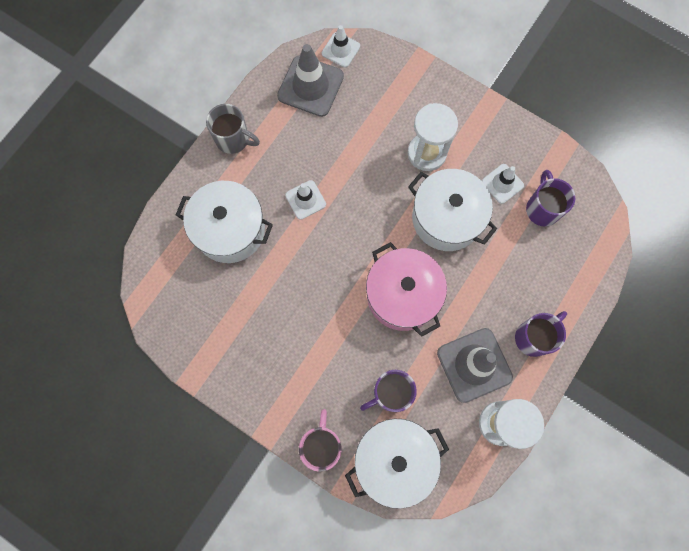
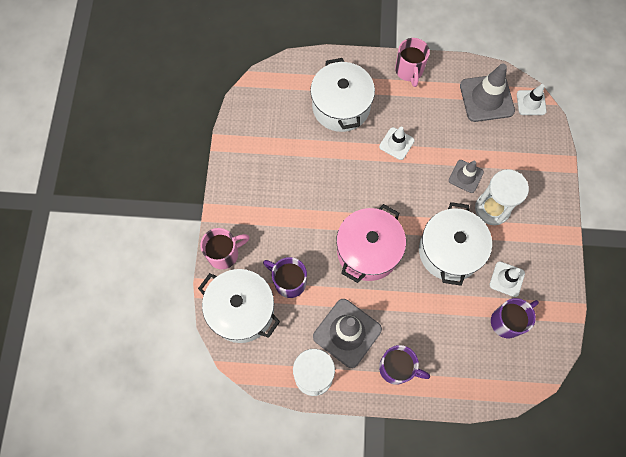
camera: 60 degrees right, 5 degrees down
grey mug [206,104,260,154] -> pink mug [395,38,430,87]
none -> grey traffic cone [449,160,484,193]

